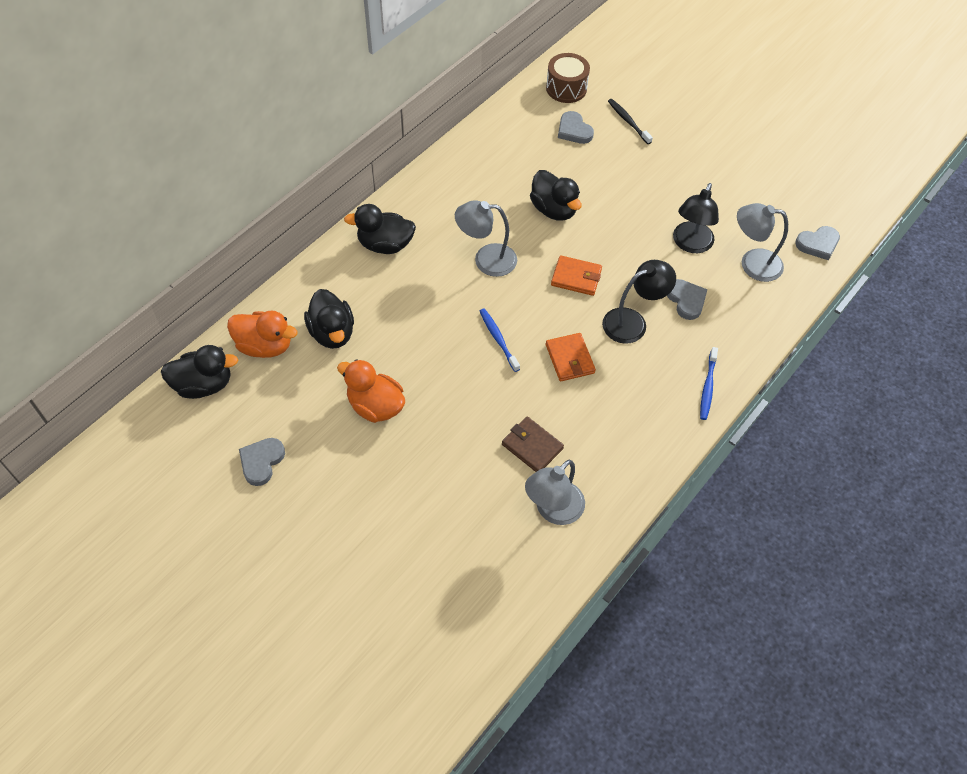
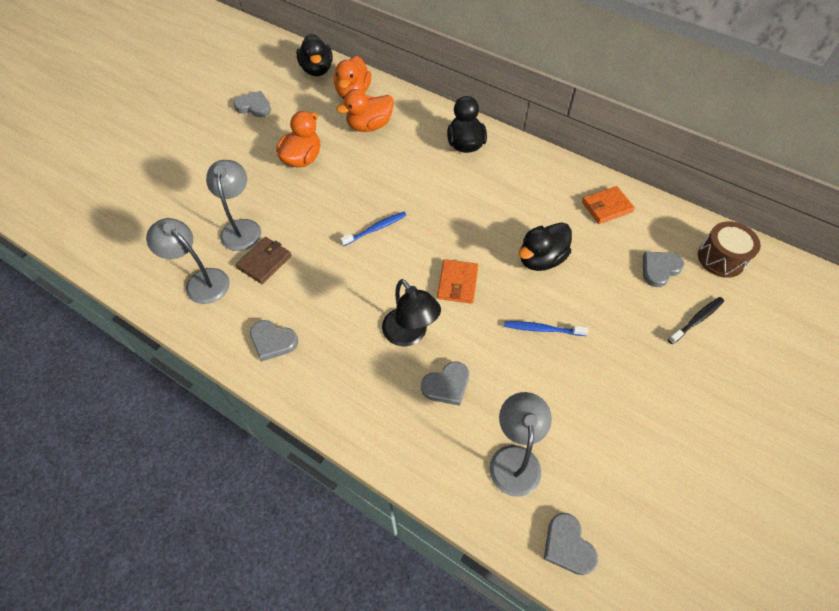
camera: 85 degrees right, 0 degrees up
black duck [304,289,354,349] -> orange duck [336,89,394,132]
grey lamp [455,200,517,277] -> grey lamp moved to [206,160,261,251]
orange wallet [546,333,596,381] -> orange wallet moved to [582,186,635,224]
black lamp [673,183,719,253] -> none
blue toothbrush [700,347,718,420] -> blue toothbrush moved to [504,321,588,336]
none -> grey heart [250,320,298,362]

